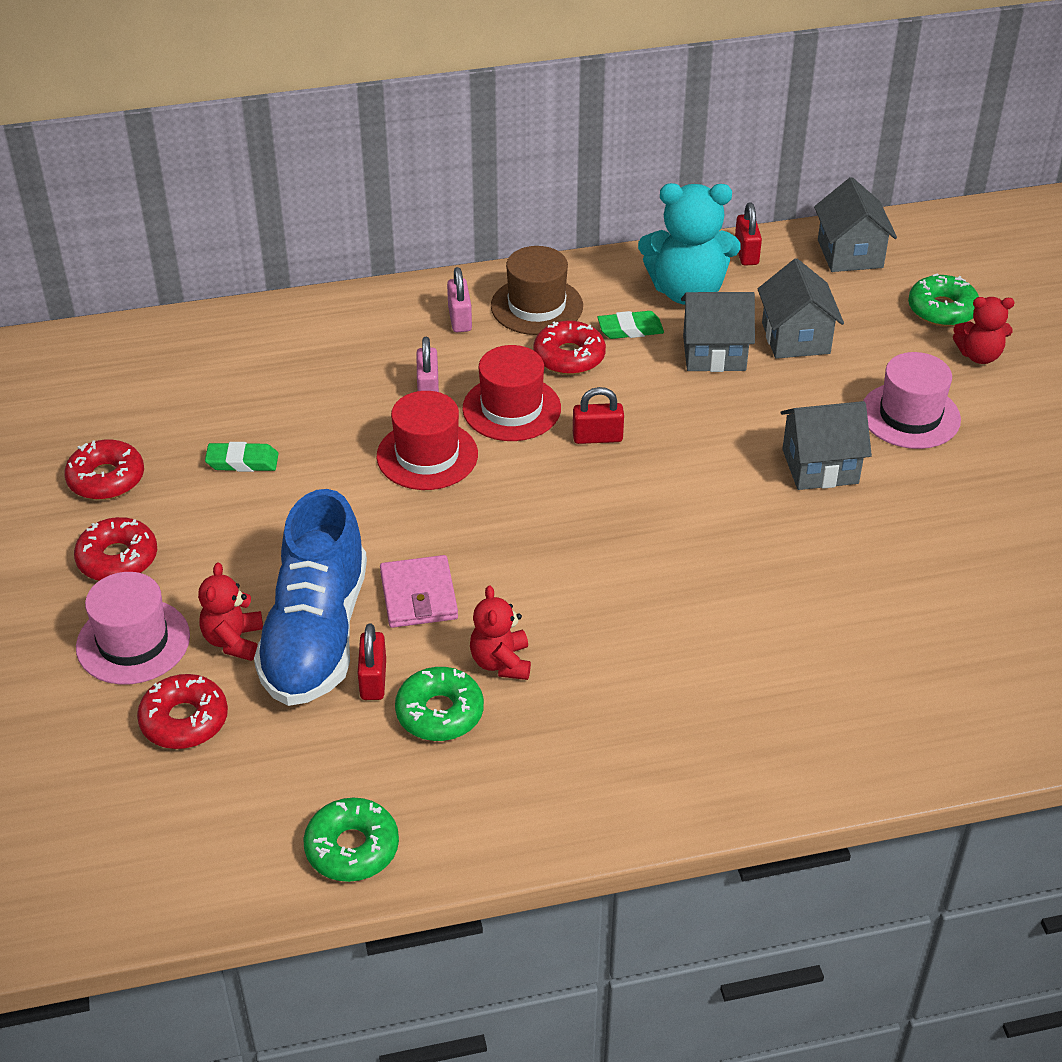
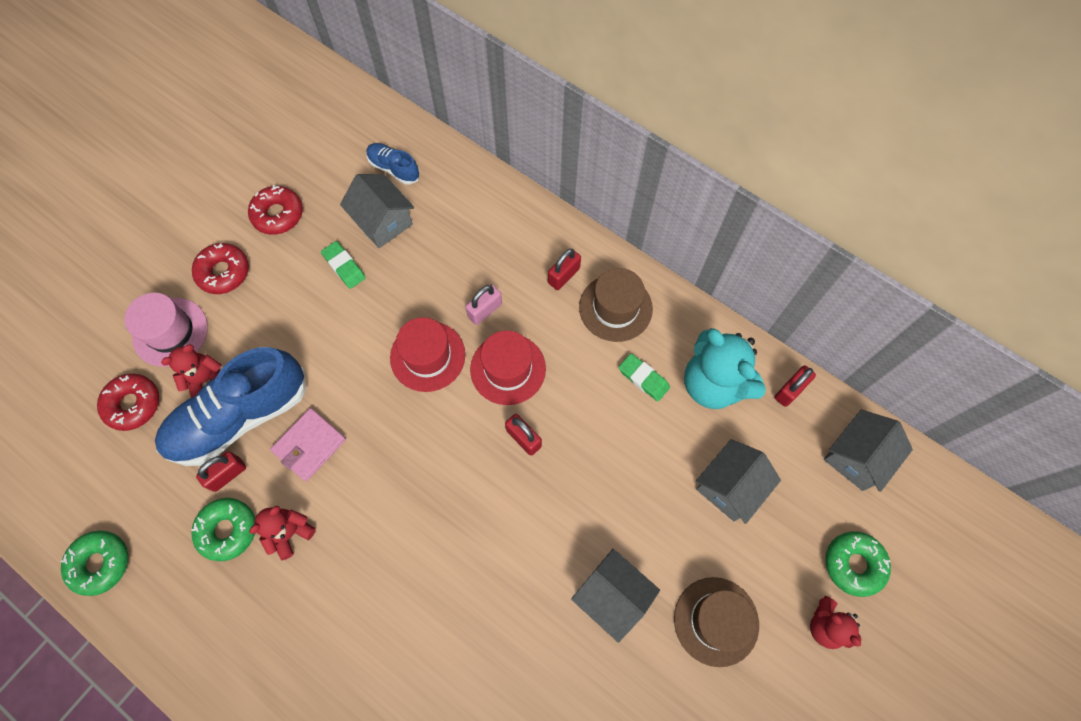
camera: 50 degrees right, 25 degrees up
pink padlock [447,267,472,332] -> red padlock [548,249,581,290]
red donut [533,321,606,375] -> none
grey house [681,292,755,372] -> grey house moved to [340,174,414,248]
pink hat [863,352,961,449] -> brown hat [674,577,759,667]
none -> blue shoe [367,143,420,185]

